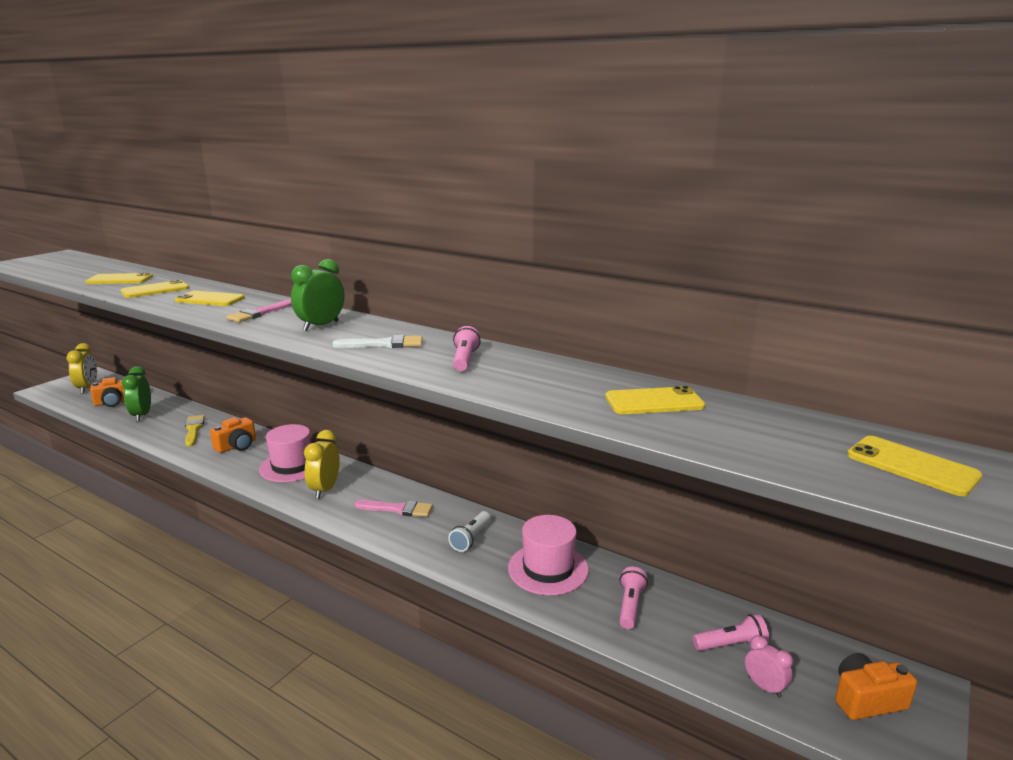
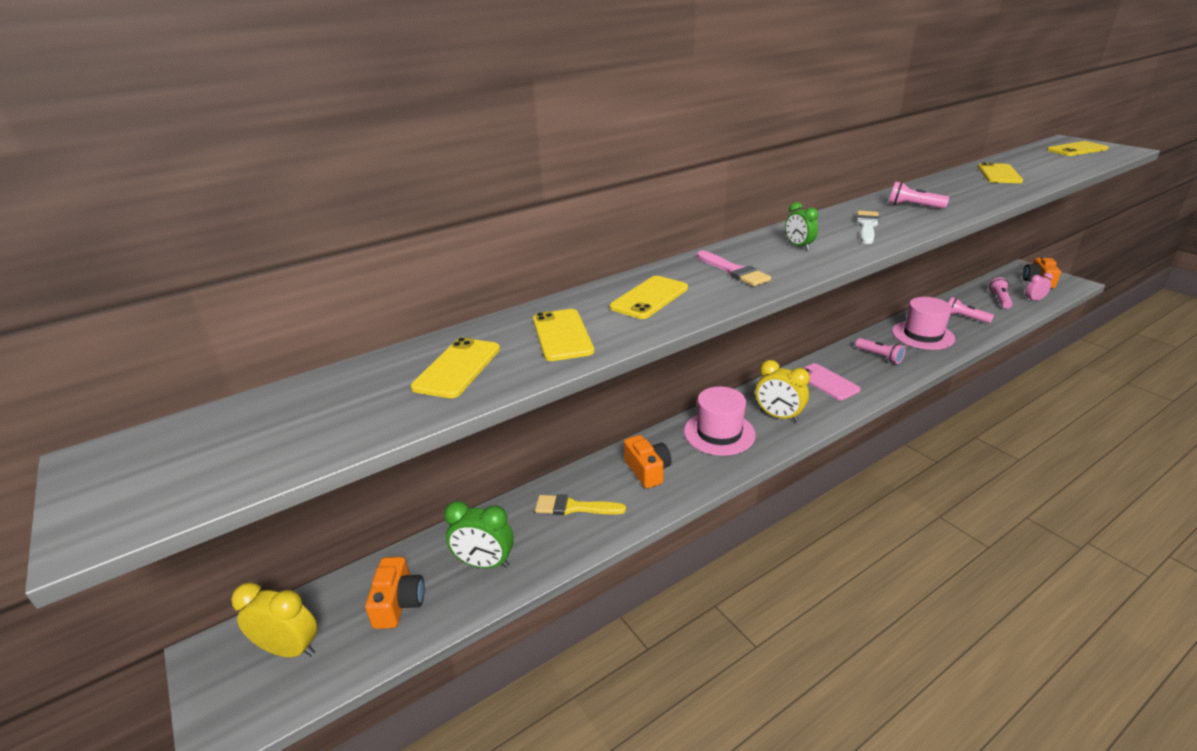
camera: 65 degrees left, 10 degrees up
green clock [291,259,344,331] -> green clock [785,202,818,250], size x0.61
pink brush [355,500,433,517] -> pink phone [803,363,861,400]
white flashlight [448,511,491,552] -> pink flashlight [855,338,906,364]

